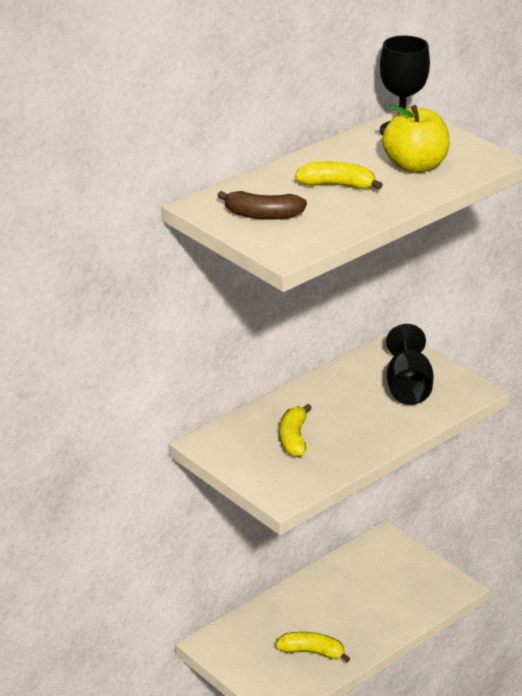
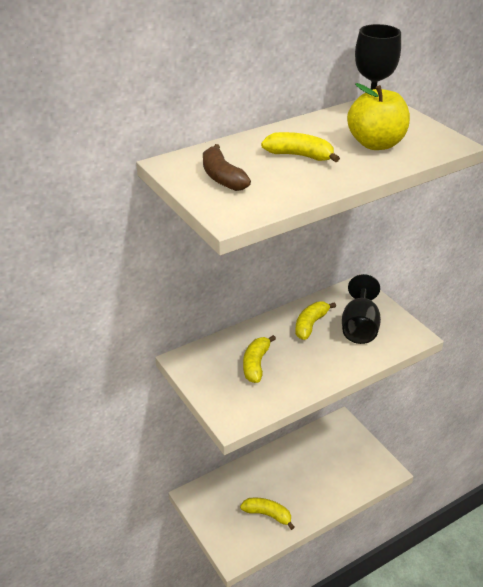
camera: 10 degrees right, 5 degrees up
brown banana [217,191,307,220] -> brown banana turned 45 degrees clockwise [203,144,251,191]
none -> yellow banana [295,301,336,340]

